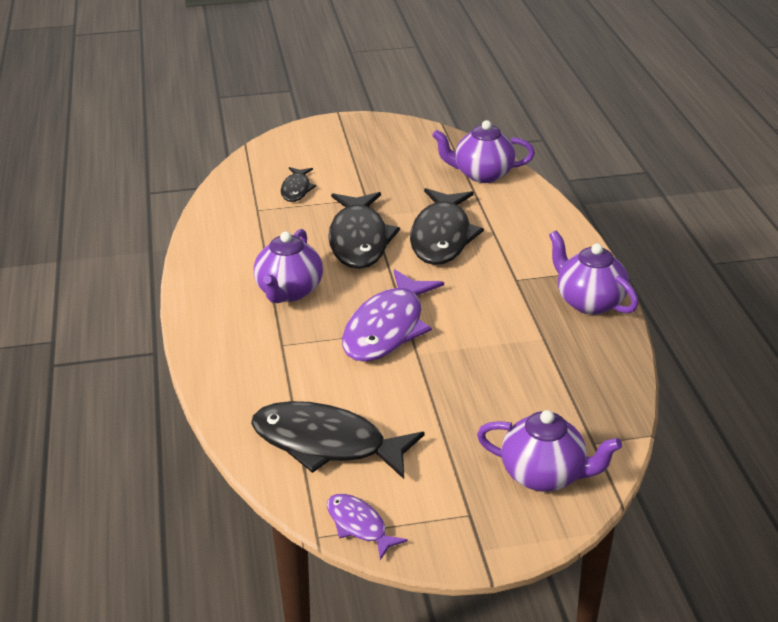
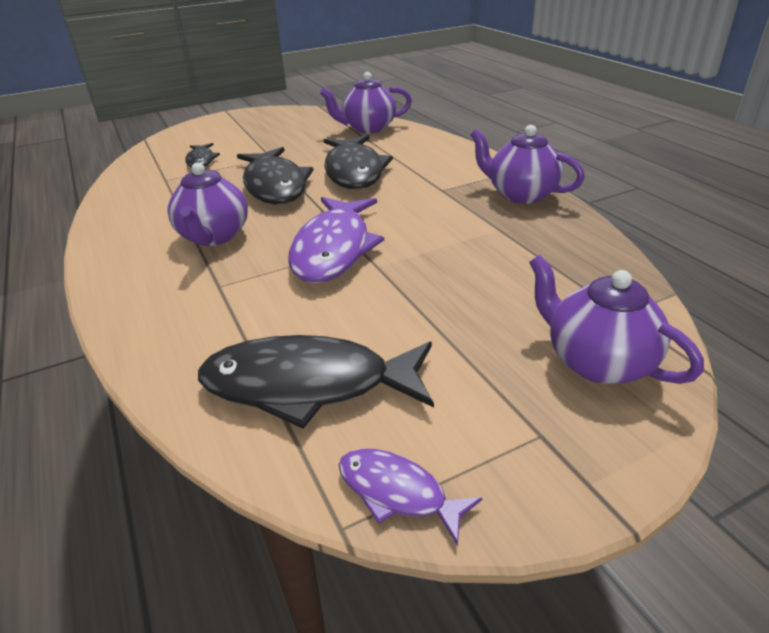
camera: 15 degrees left, 0 degrees up
purple teapot [477,410,622,492] -> purple teapot turned 135 degrees counterclockwise [529,255,704,384]

